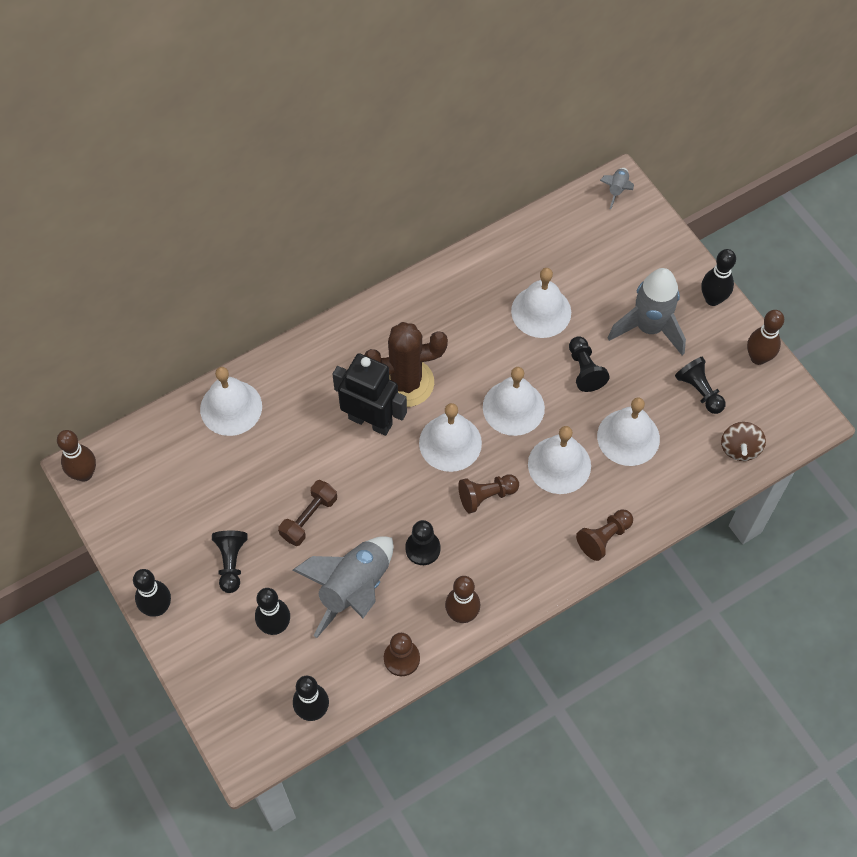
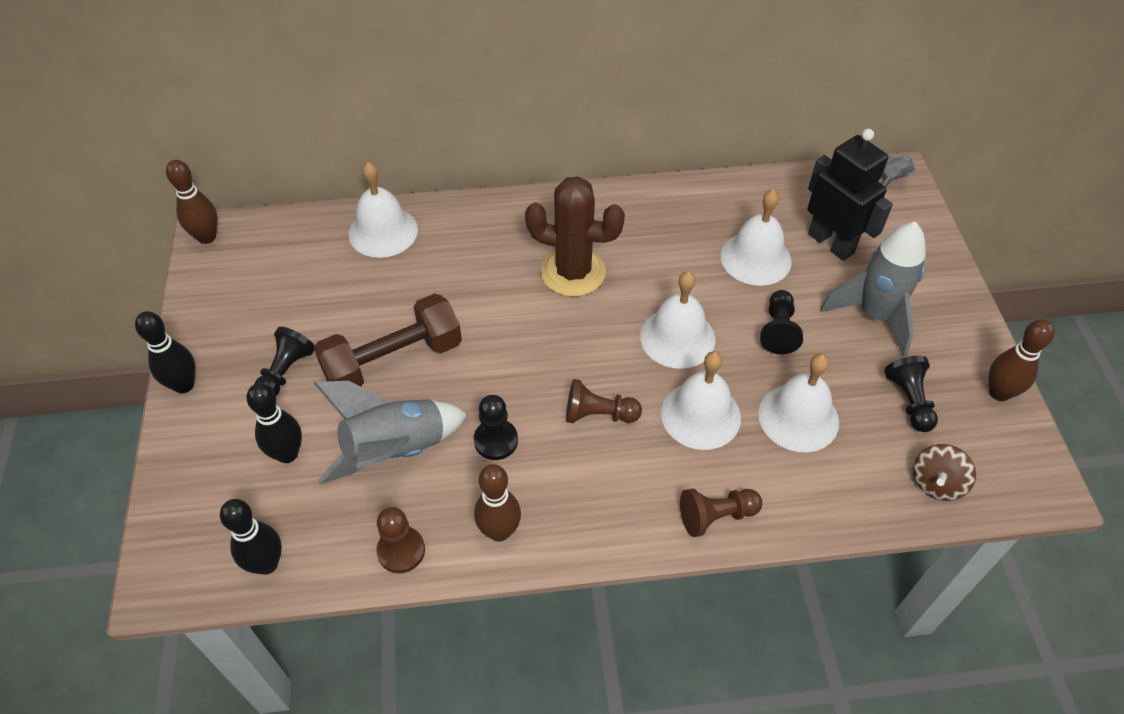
camera: 25 degrees right, 10 degrees down
brown dumbbell [278,480,337,546] -> brown dumbbell [314,294,462,387], size x1.69
black robot [333,354,407,436] -> black robot moved to [807,129,893,261]
white bell [419,403,482,472] -> none
black bowling pin [701,249,736,306] -> none

